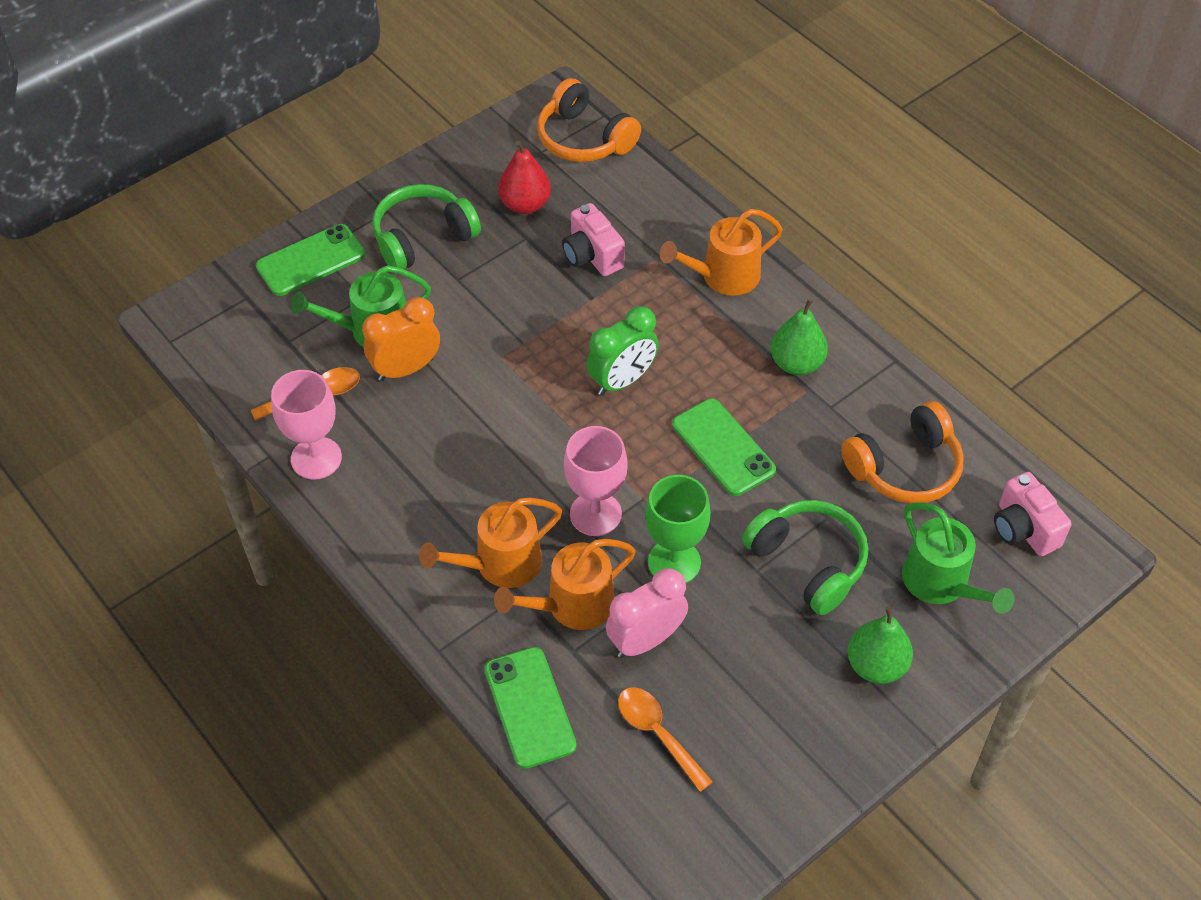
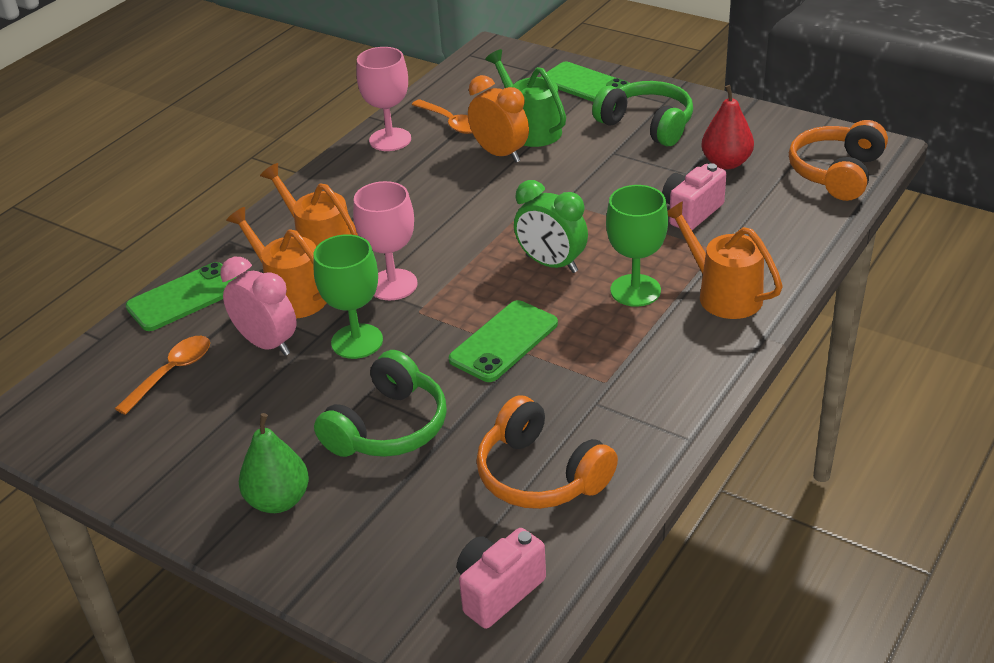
camera: 75 degrees right, 15 degrees down
green pear [771,298,828,375] -> none
green watering can [902,502,1014,614] -> none
none -> green goblet [606,185,668,307]

